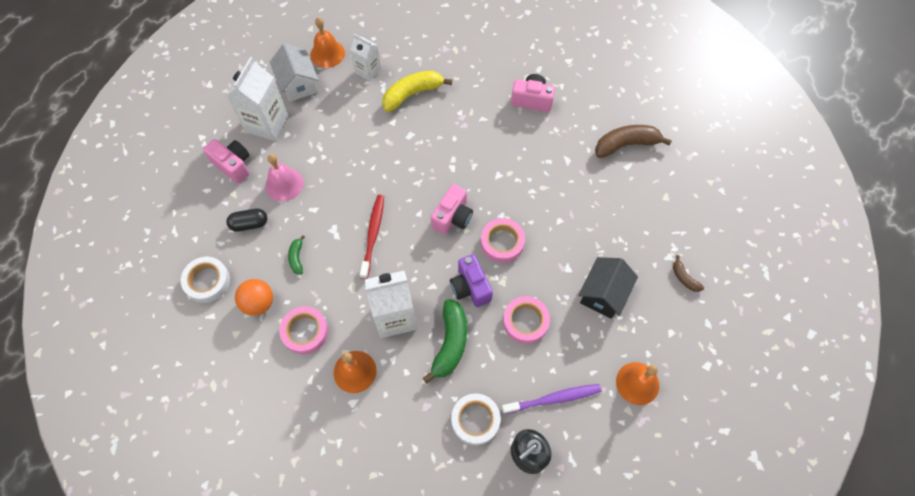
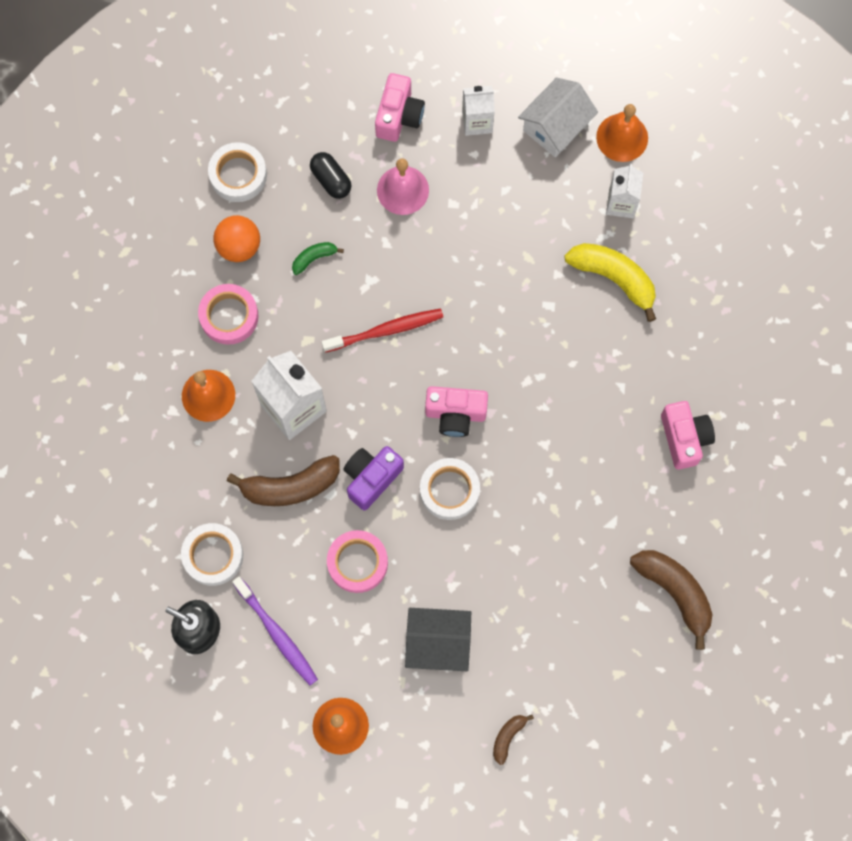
camera: 65 degrees right, 10 degrees up
white carton [226,57,288,141] -> white carton [462,86,495,136], size x0.60
green banana [423,299,467,383] -> brown banana [227,455,340,506]
pink tape [481,218,525,263] -> white tape [420,458,480,520]

